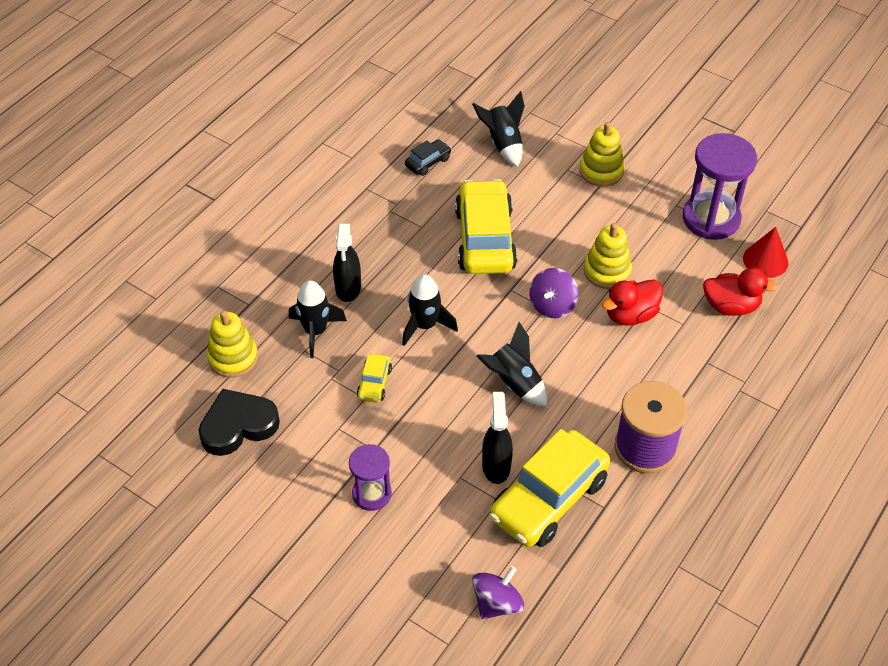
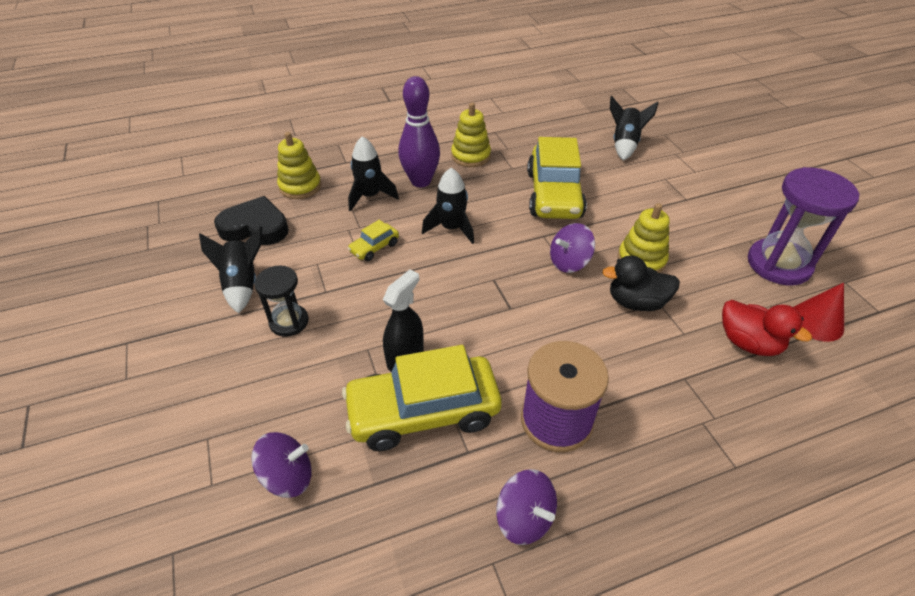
camera: 35 degrees right, 5 degrees down
black spray bottle [333,223,361,302] -> purple bowling pin [399,76,440,187]
purple hourglass [349,444,392,511] -> black hourglass [254,266,309,337]
black car [405,139,451,176] -> none
yellow car [455,179,517,274] -> yellow car turned 150 degrees clockwise [527,137,587,219]
black rocket [477,322,547,406] -> black rocket moved to [199,226,262,314]
yellow stacking toy [580,122,625,187] -> yellow stacking toy moved to [451,103,491,167]
red duck [602,280,663,326] -> black duck [602,256,680,311]
none -> purple spinning top [496,469,557,545]

